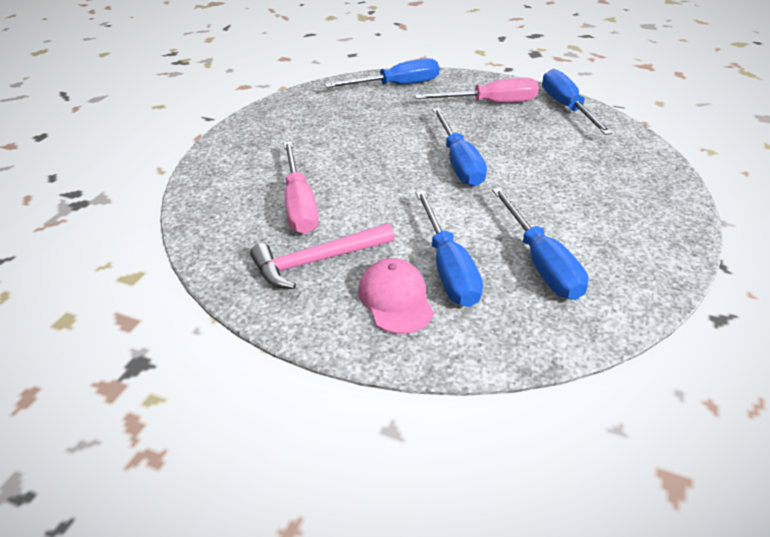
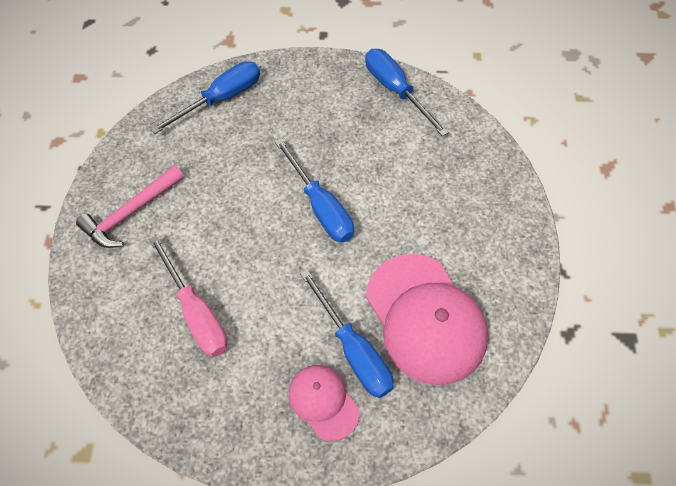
camera: 20 degrees left, 20 degrees up
pink hammer [250,223,395,289] -> pink hammer moved to [76,166,184,248]
pink screwdriver [415,78,539,103] -> none
blue screwdriver [492,187,588,300] -> pink cap [366,254,488,385]

